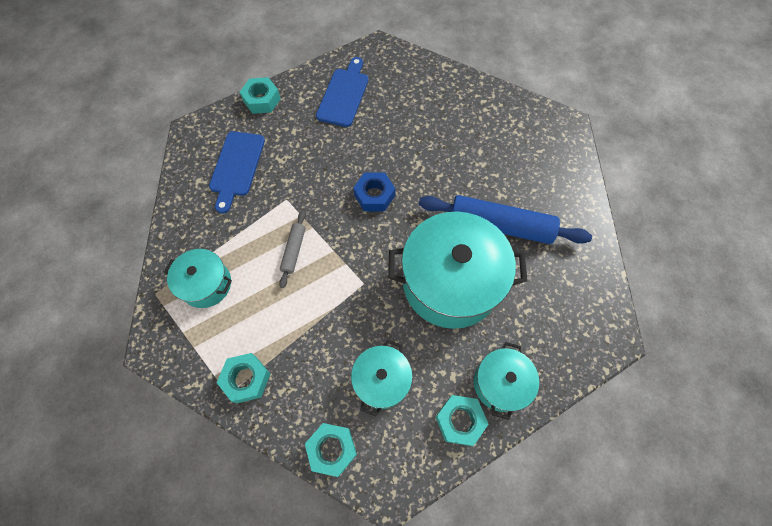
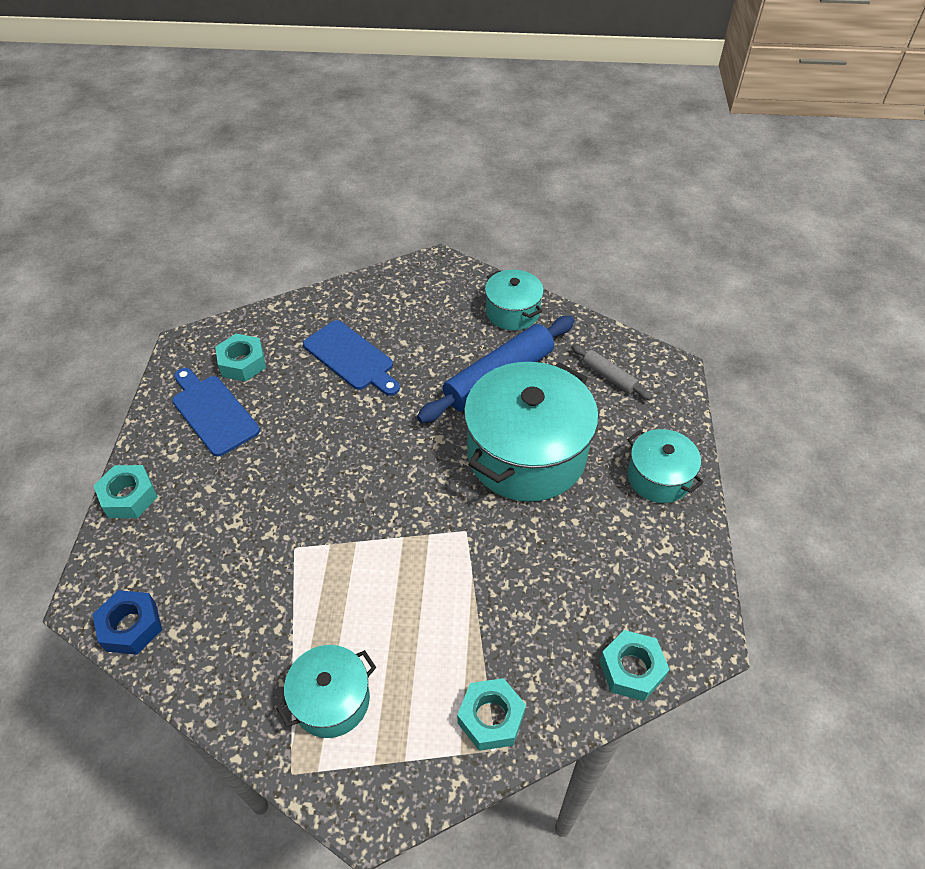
camera: 55 degrees left, 15 degrees down
blue cutting board [209,131,265,214] -> blue cutting board moved to [303,320,400,396]
grey rolling pin [279,211,306,288] -> grey rolling pin moved to [571,344,652,400]
turquoise pot [351,340,413,417] -> turquoise pot moved to [485,270,544,331]
blue nut [353,172,395,212] -> blue nut moved to [93,590,162,655]
turquoise nut [436,395,489,446] -> turquoise nut moved to [215,334,266,382]

